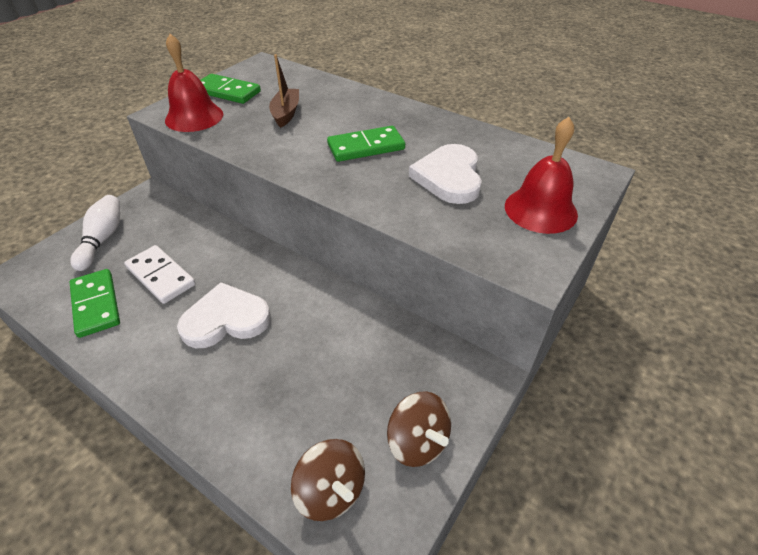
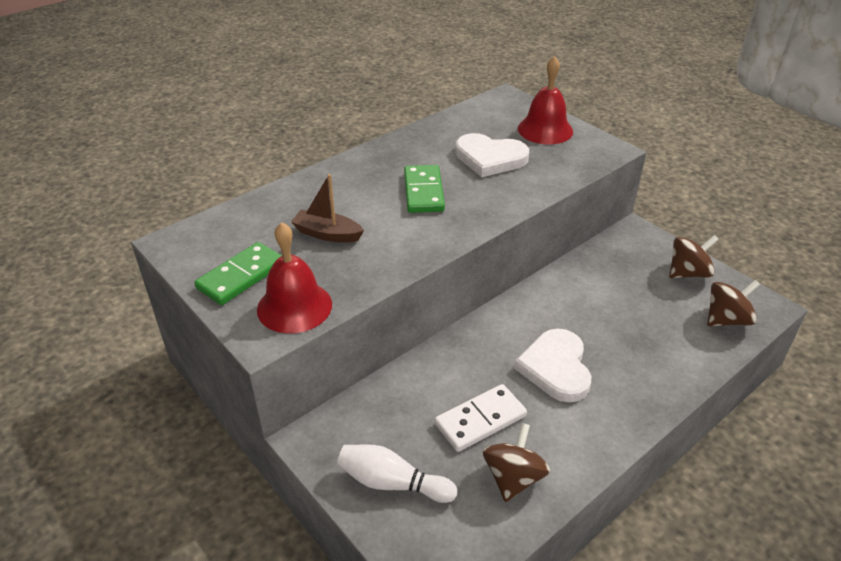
camera: 75 degrees left, 5 degrees down
green domino [69,269,120,338] -> brown spinning top [483,423,550,502]

